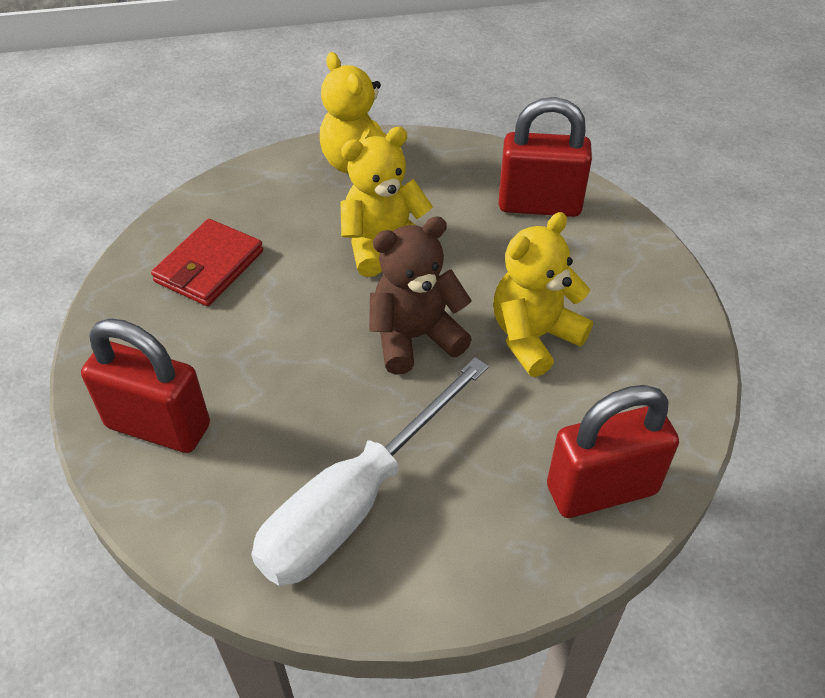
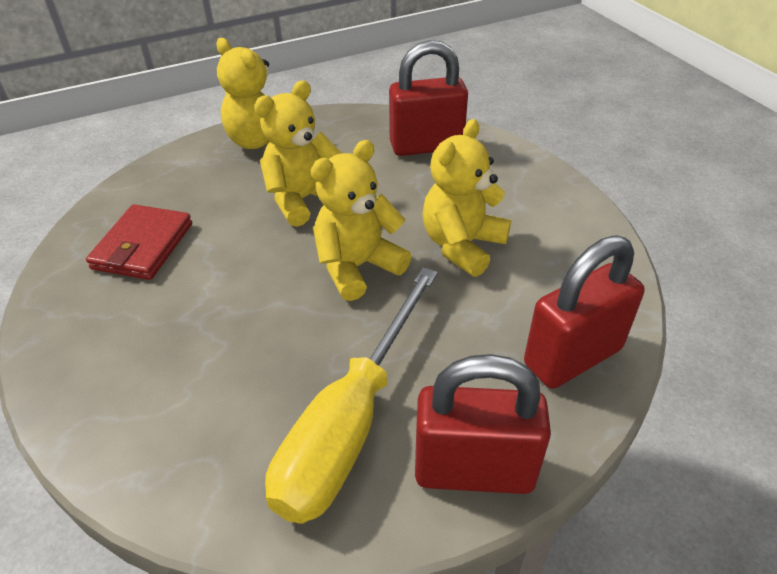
camera: 15 degrees left, 5 degrees down
red padlock [81,318,210,453] -> red padlock moved to [415,354,551,494]
white screwdriver [251,357,489,585] -> yellow screwdriver [265,267,438,524]
brown teddy bear [369,216,472,375] -> yellow teddy bear [311,140,411,301]

